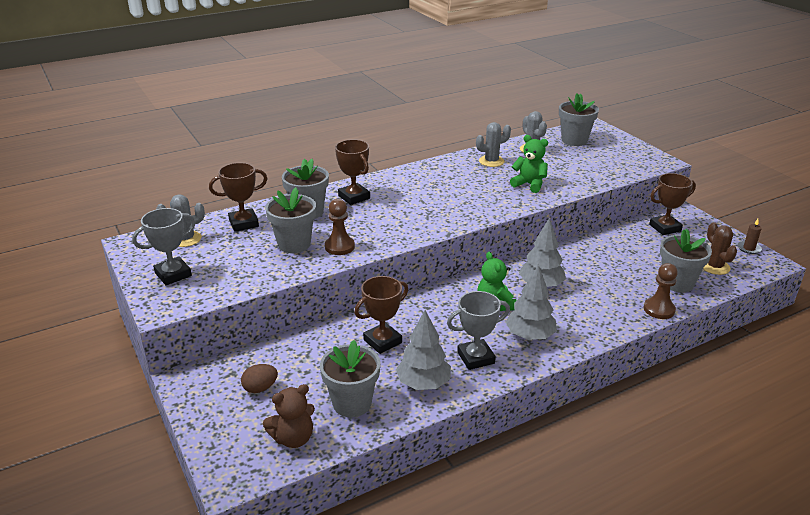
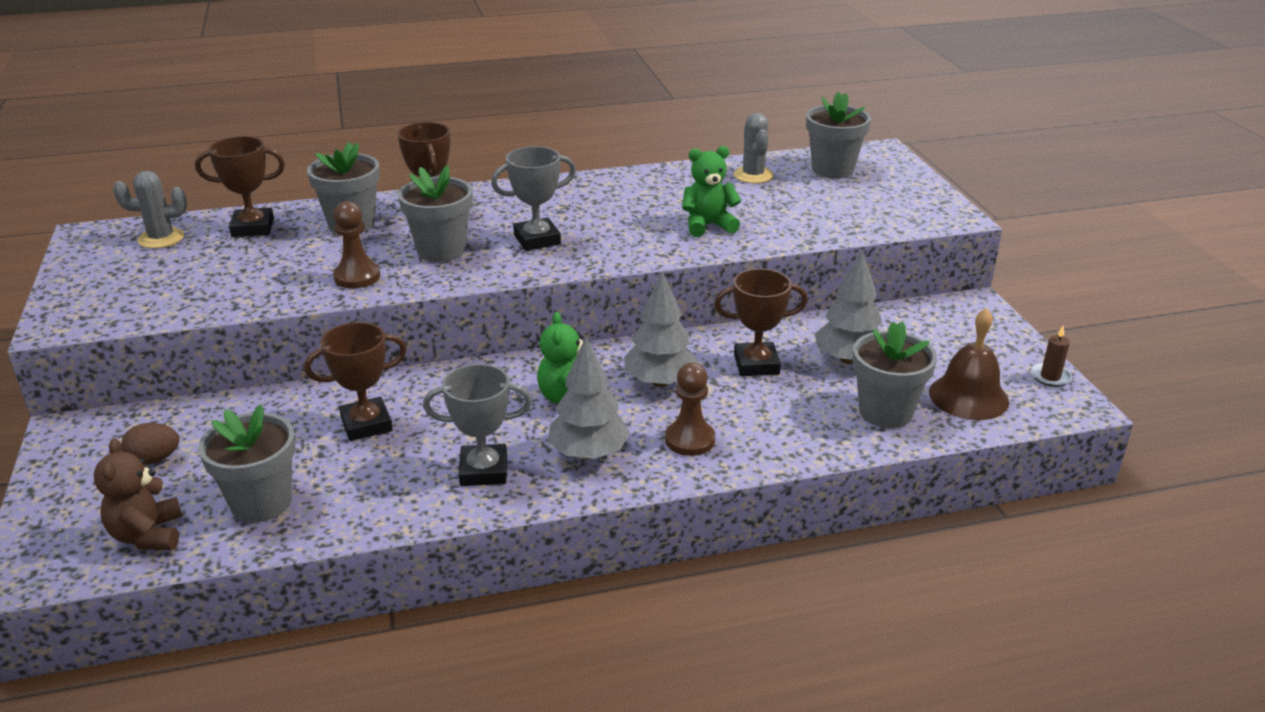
camera: 15 degrees right, 0 degrees up
grey trophy [132,208,196,285] -> grey trophy moved to [491,146,576,251]
brown teddy bear [263,384,315,448] -> brown teddy bear turned 90 degrees clockwise [94,438,182,550]
grey flower pot [265,187,316,253] -> grey flower pot moved to [398,165,473,262]
grey tree [396,310,451,390] -> grey tree moved to [815,251,882,364]
grey cactus [476,122,511,167] -> none
green teddy bear [510,135,548,193] -> green teddy bear turned 60 degrees counterclockwise [682,146,741,237]
brown pawn [644,263,678,319] -> brown pawn moved to [665,363,715,456]
brown trophy [649,173,696,235] -> brown trophy moved to [714,269,808,376]
brown cactus [703,222,737,275] -> brown bell [929,308,1009,420]

